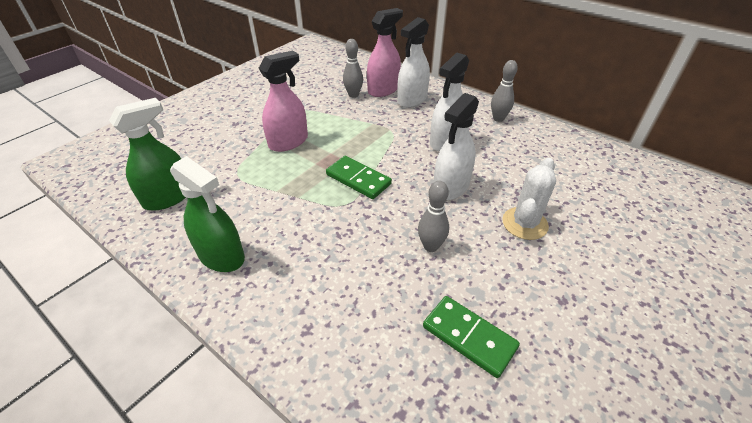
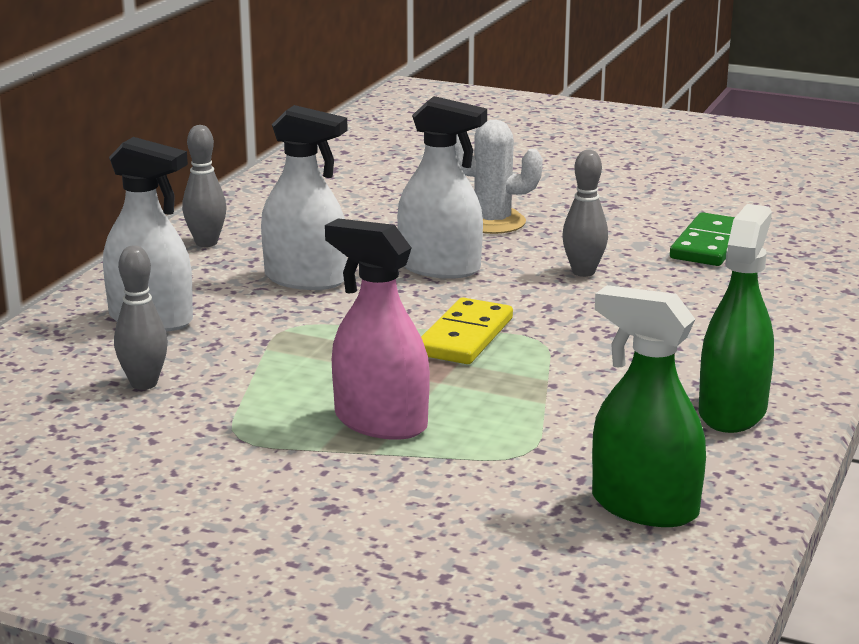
camera: 105 degrees left, 20 degrees down
green domino [326,156,392,199] -> yellow domino [421,297,513,364]
pink spray bottle [367,8,403,97] -> none

